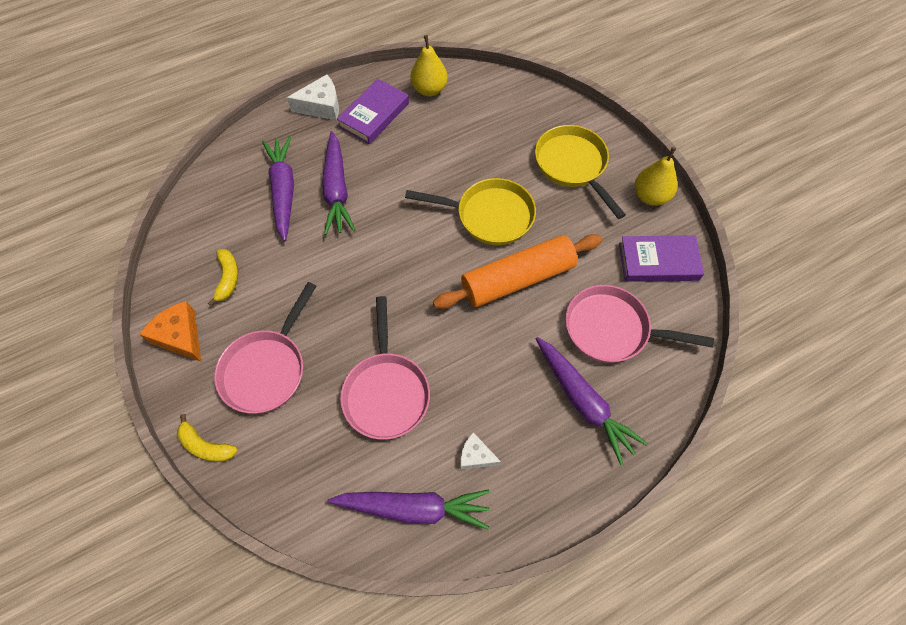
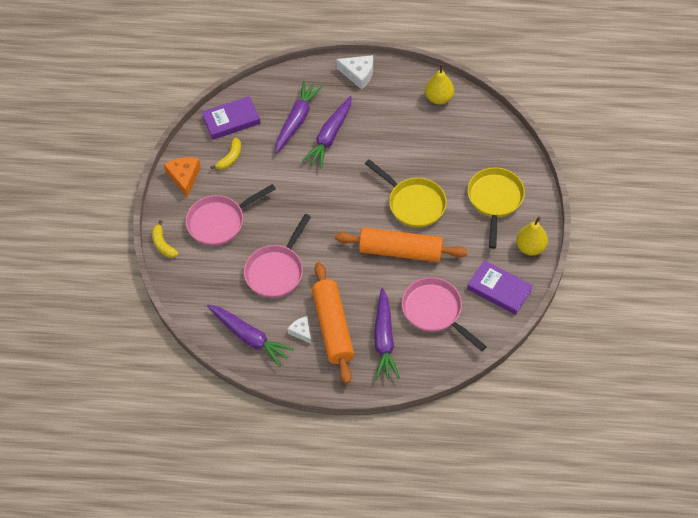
camera: 35 degrees right, 5 degrees down
purple book [337,78,409,144] -> purple book moved to [202,96,261,140]
none -> orange rolling pin [312,262,354,384]

